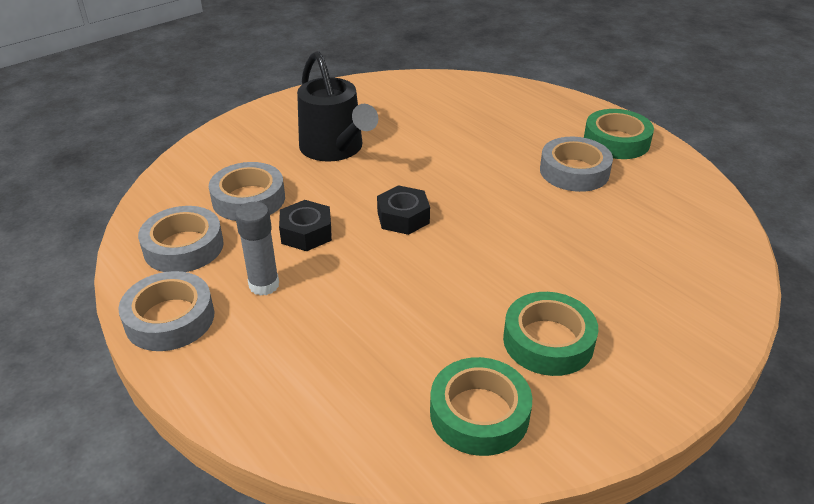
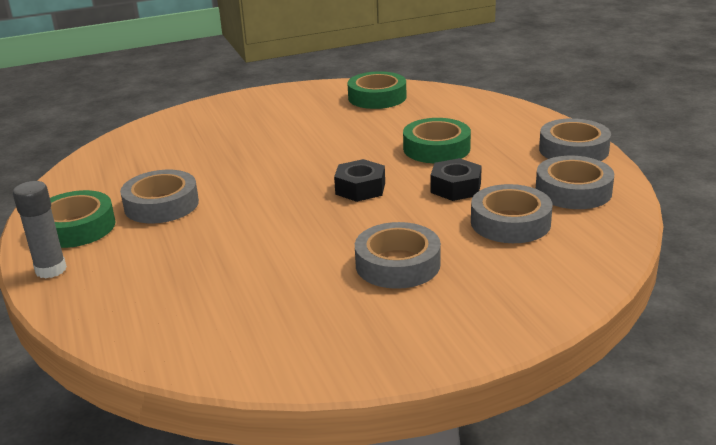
camera: 160 degrees left, 10 degrees down
grey glue stick [235,202,279,296] -> grey glue stick moved to [13,181,67,278]
black watering can [297,51,378,162] -> grey tape [355,222,441,289]
green tape [503,292,598,376] -> green tape moved to [403,118,471,163]

